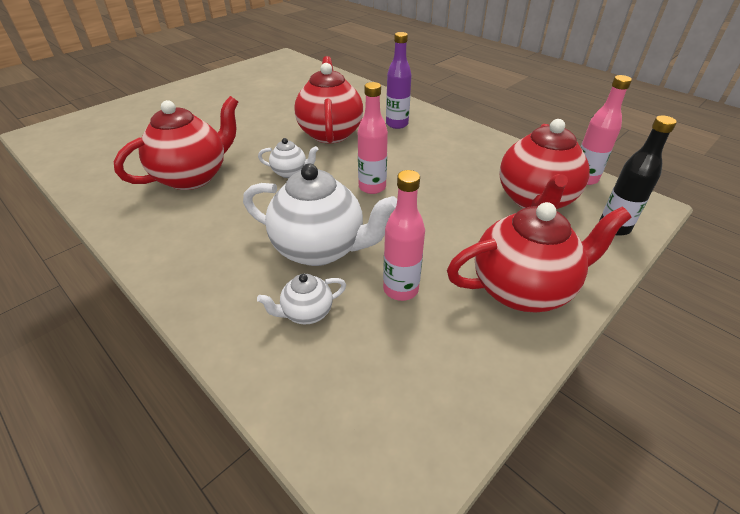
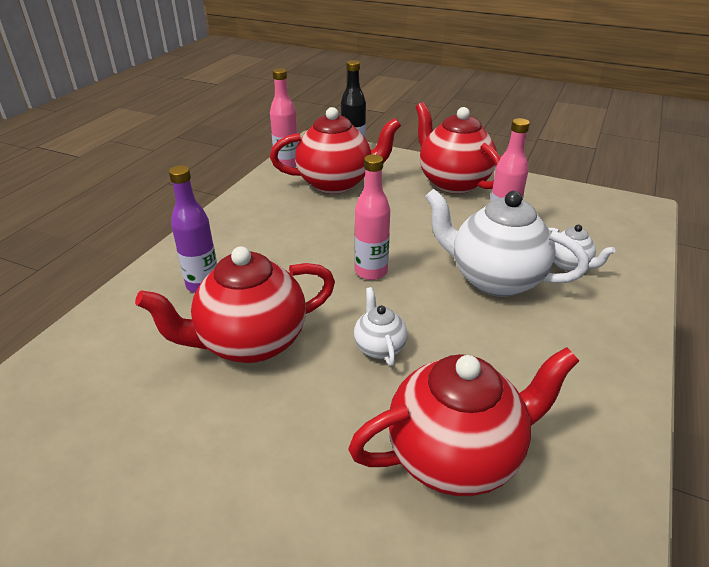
camera: 110 degrees left, 5 degrees down
red teapot [114,96,238,190] -> red teapot turned 135 degrees clockwise [348,347,579,496]
white teapot [243,163,397,266] -> white teapot turned 60 degrees counterclockwise [425,189,589,297]

